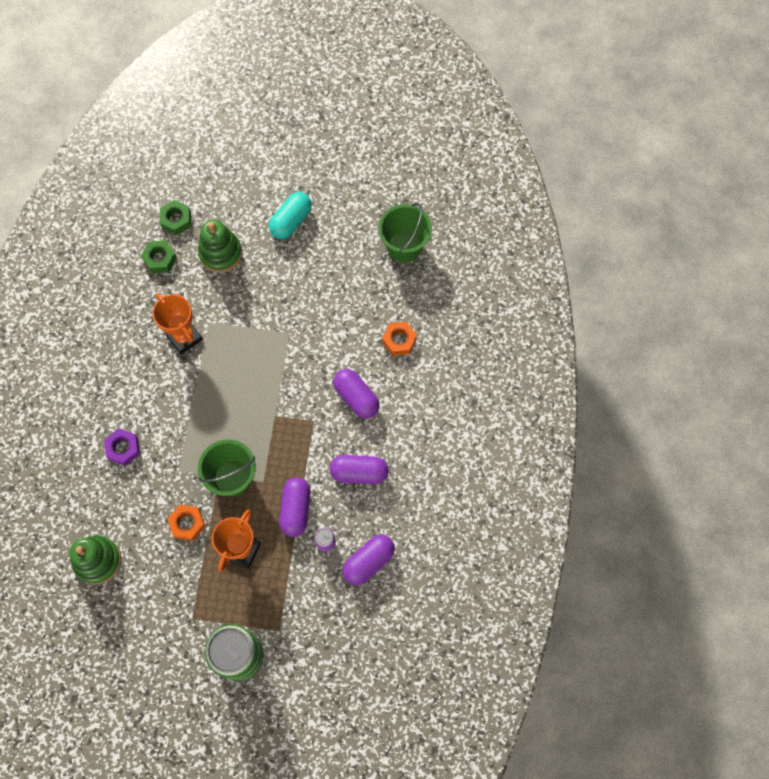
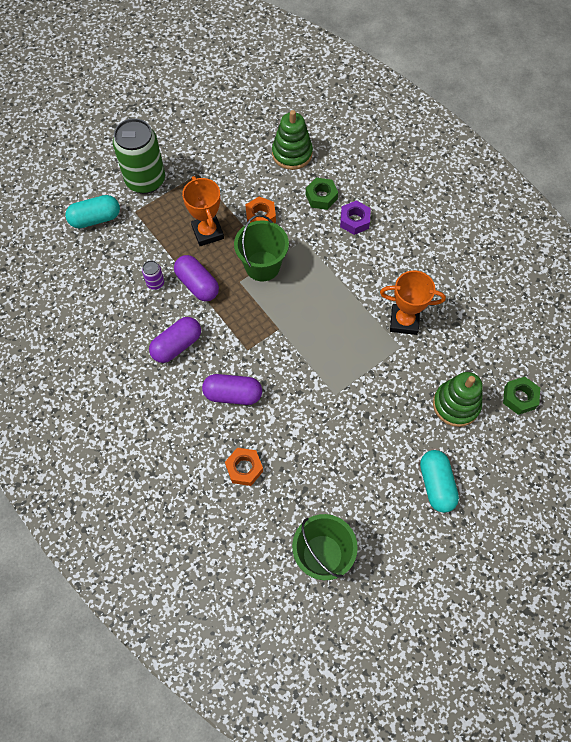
camera: 135 degrees right, 5 degrees down
green nut [141,240,177,273] -> green nut moved to [306,178,338,210]
purple capsule [343,535,395,585] -> none
none -> turquoise capsule [65,195,120,228]

